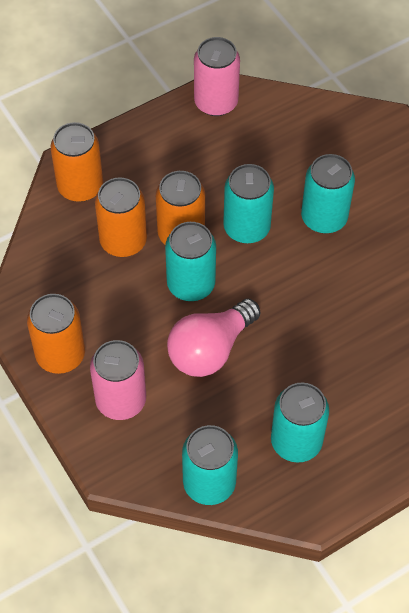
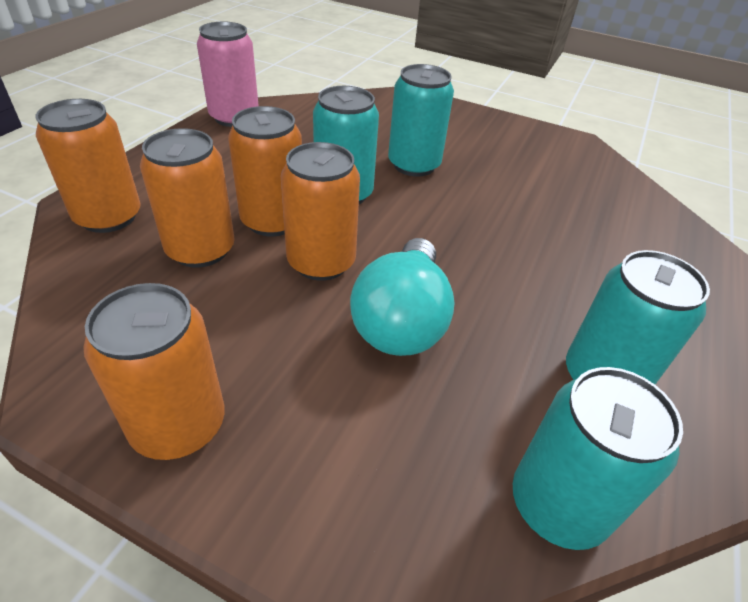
camera: 35 degrees left, 15 degrees down
pink can [90,340,146,420] -> none
turquoise can [165,222,216,301] -> orange can [281,142,360,281]
pink light bulb [167,299,260,377] -> turquoise light bulb [350,238,455,356]

